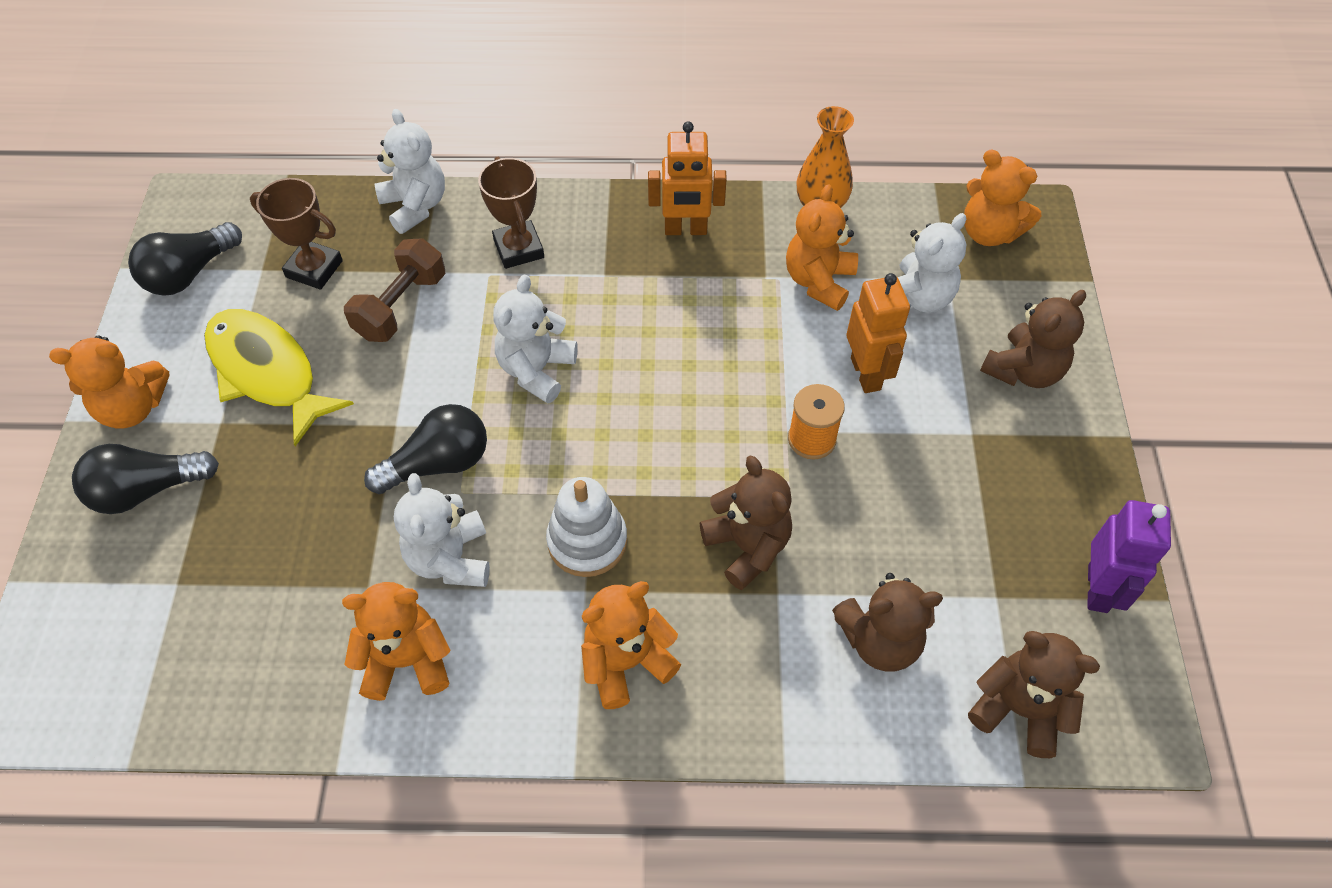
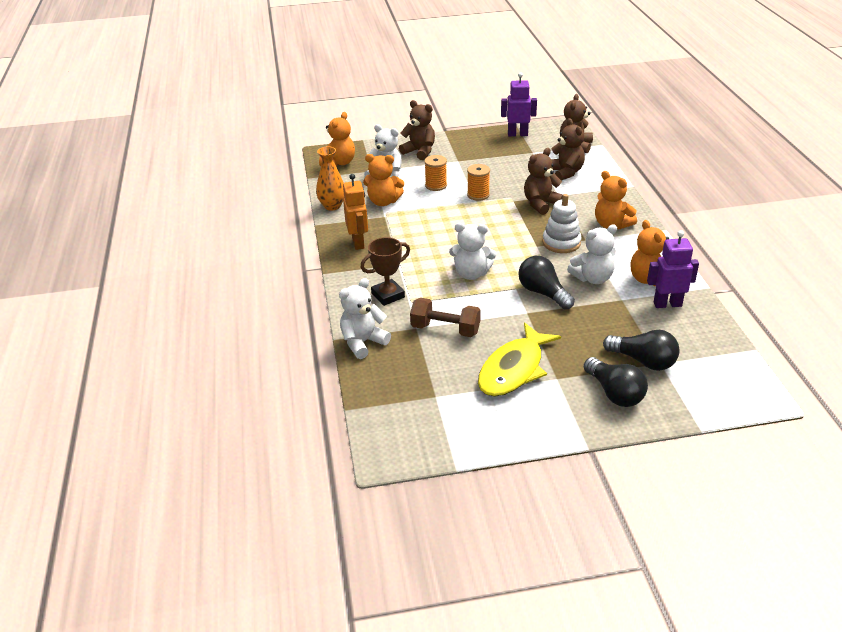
camera: 100 degrees left, 20 degrees down
orange teddy bear [49,336,170,429] -> none
black light bulb [128,222,242,296] -> black light bulb moved to [603,330,680,371]
brown trophy [250,178,343,290] -> none
orange robot [847,273,910,393] -> orange spool [424,155,447,191]
none -> purple robot [647,230,699,308]

